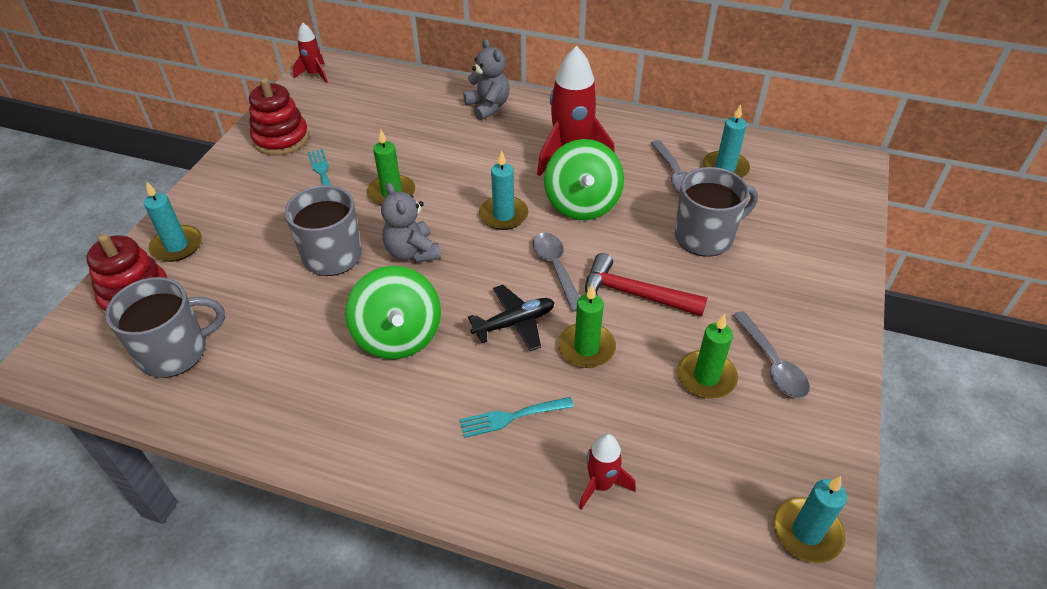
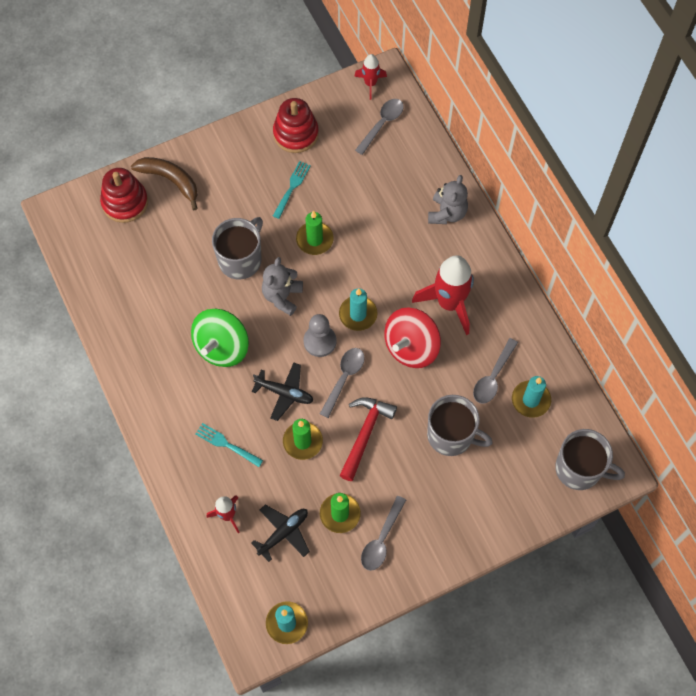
camera: 45 degrees right, 20 degrees up
grey mug [105,277,225,378] -> grey mug moved to [555,429,625,490]
turquoise candle [144,181,202,262] -> brown banana [131,157,198,210]
green spinning top [544,139,624,220] -> red spinning top [384,307,441,368]
red hammer [585,253,708,316] -> red hammer turned 45 degrees clockwise [339,397,397,481]
none -> black plane [251,505,310,562]
none -> grey pawn [304,314,336,357]
none -> grey spoon [355,99,404,155]

